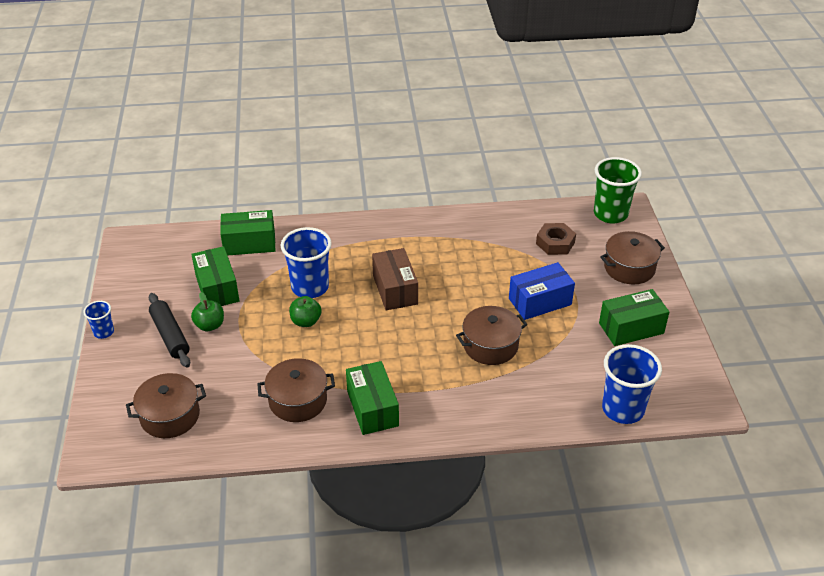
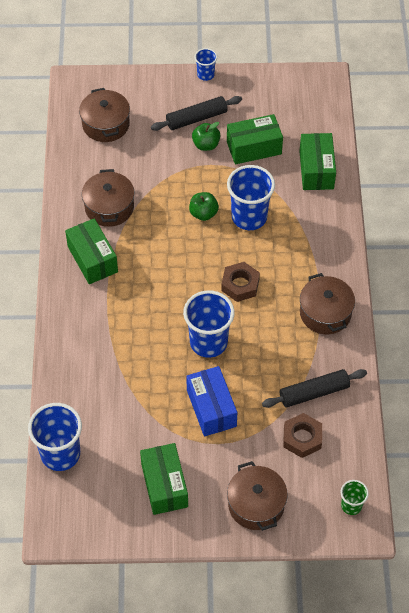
camera: 95 degrees right, 15 degrees up
green box [346,361,399,435] -> green box turned 75 degrees clockwise [65,218,118,284]
brown box [372,248,418,310] -> brown nut [221,262,260,302]
brown pot [456,306,527,365] -> brown pot moved to [300,273,355,334]
green cup [594,157,642,223] -> green cup [341,480,369,515], size x0.52
none -> blue cup [183,290,235,358]
none -> black rolling pin [262,369,367,408]

